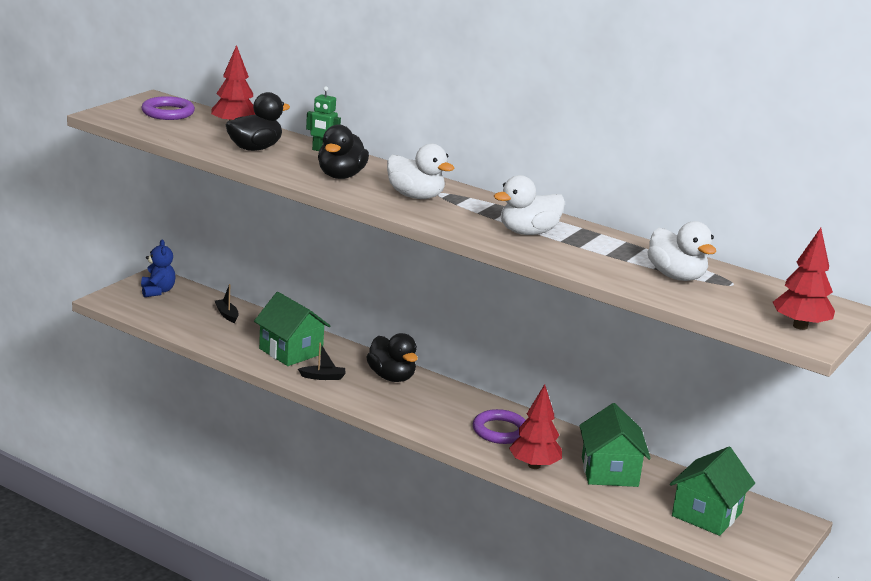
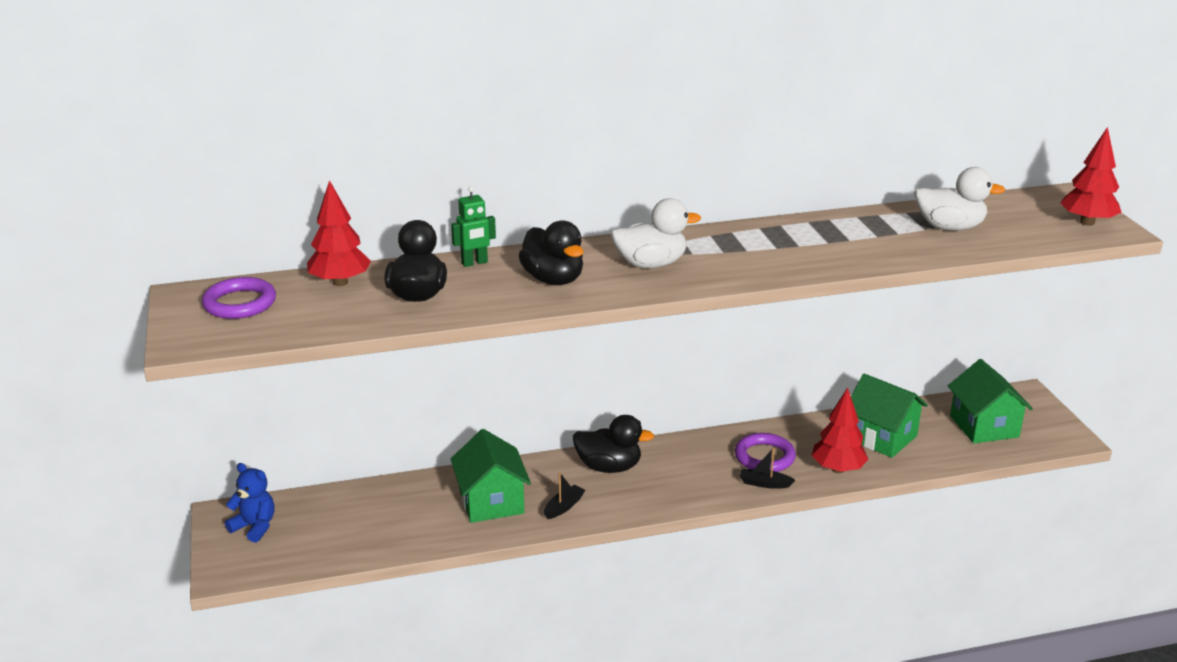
camera: 45 degrees left, 5 degrees up
black boat [215,284,239,323] -> black boat moved to [740,448,795,489]
green house [254,292,330,366] -> green house turned 75 degrees clockwise [451,429,531,523]
white duck [494,175,565,235] -> none

